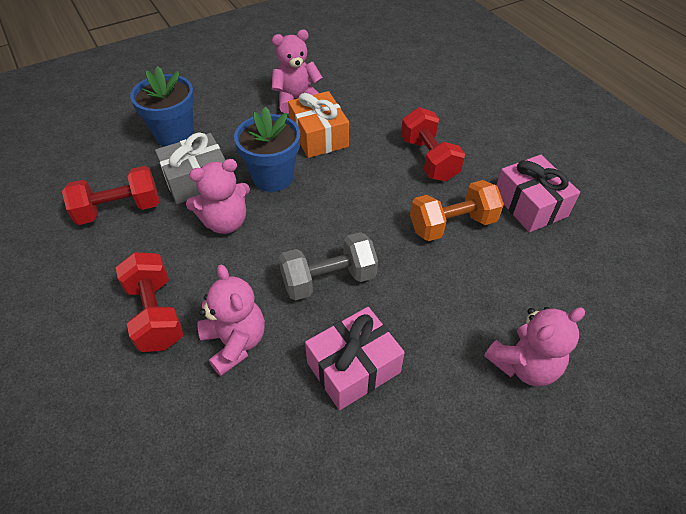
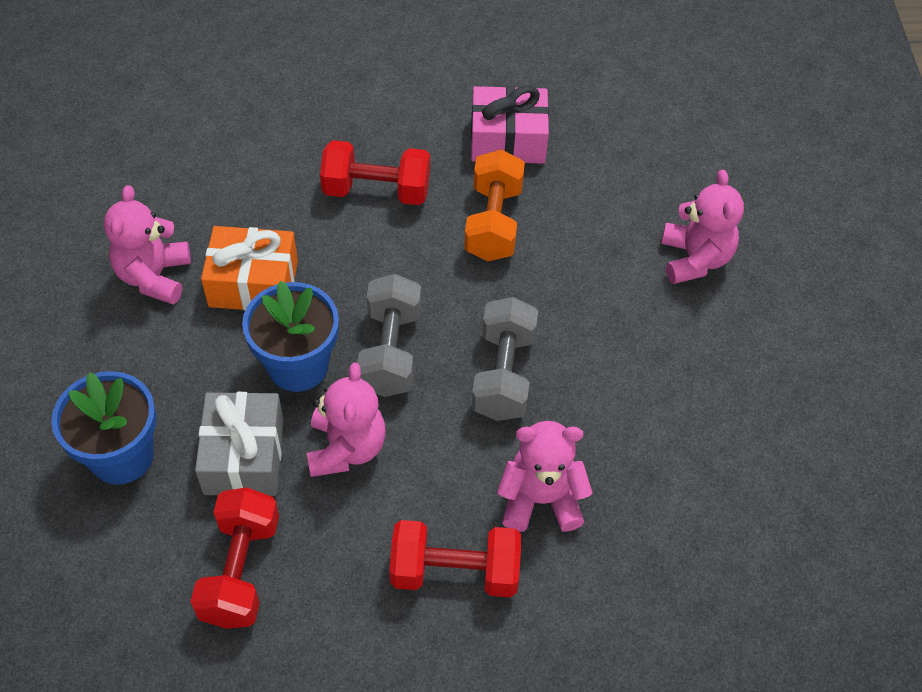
camera: 65 degrees left, 5 degrees up
pink gift [305,307,405,410] -> none
none -> grey dumbbell [357,274,421,397]

